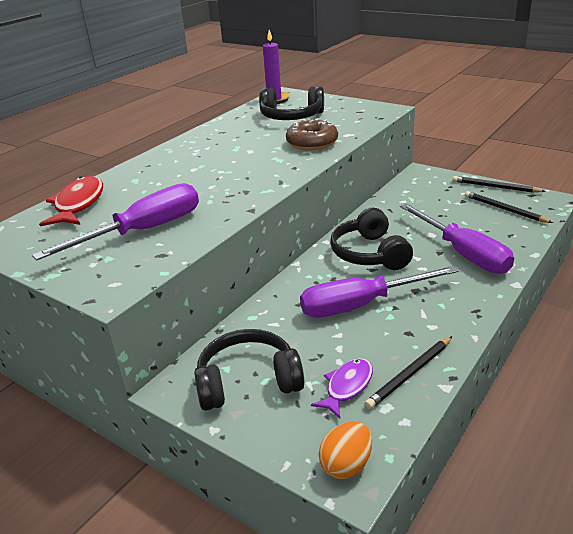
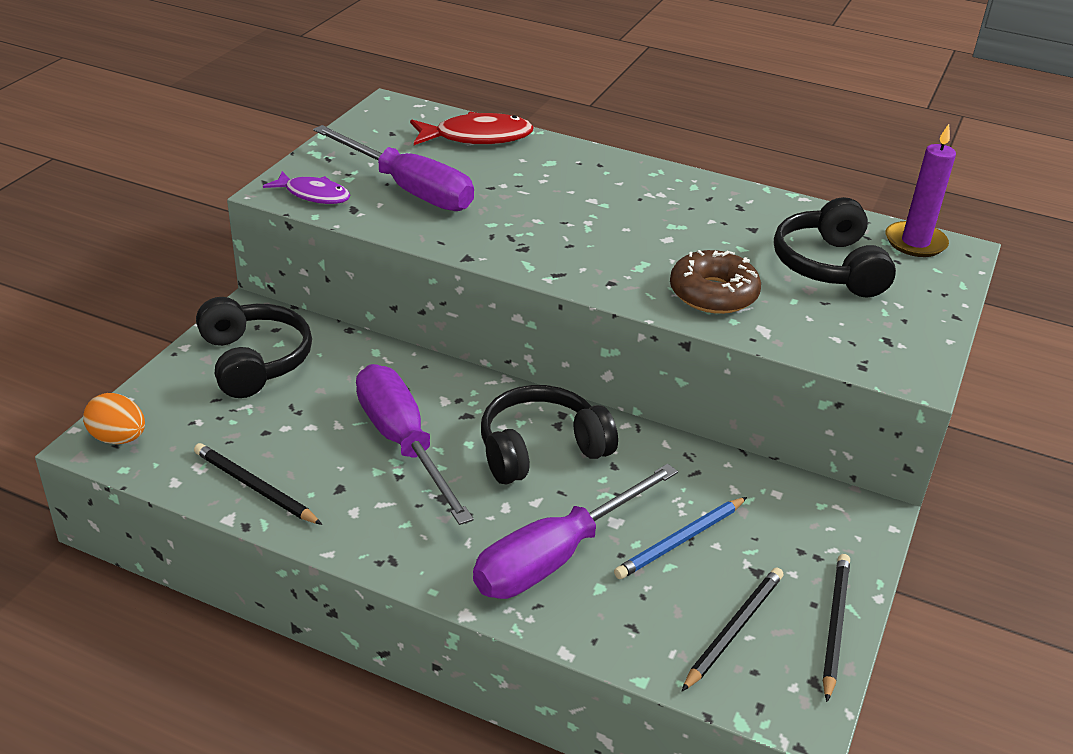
camera: 75 degrees right, 5 degrees up
purple fish [311,358,373,418] -> purple fish moved to [263,171,351,204]
none -> blue pencil [614,497,747,579]

